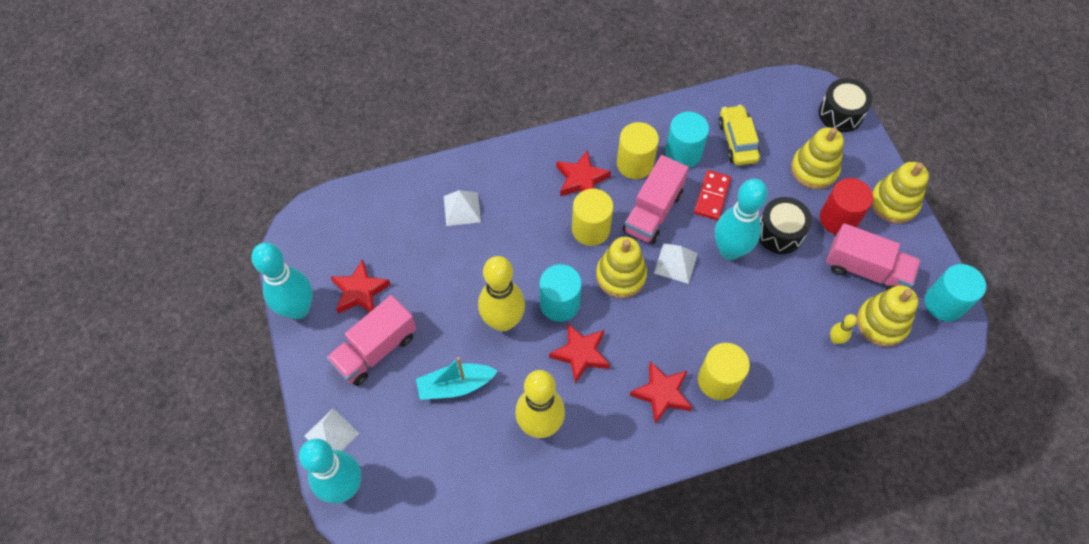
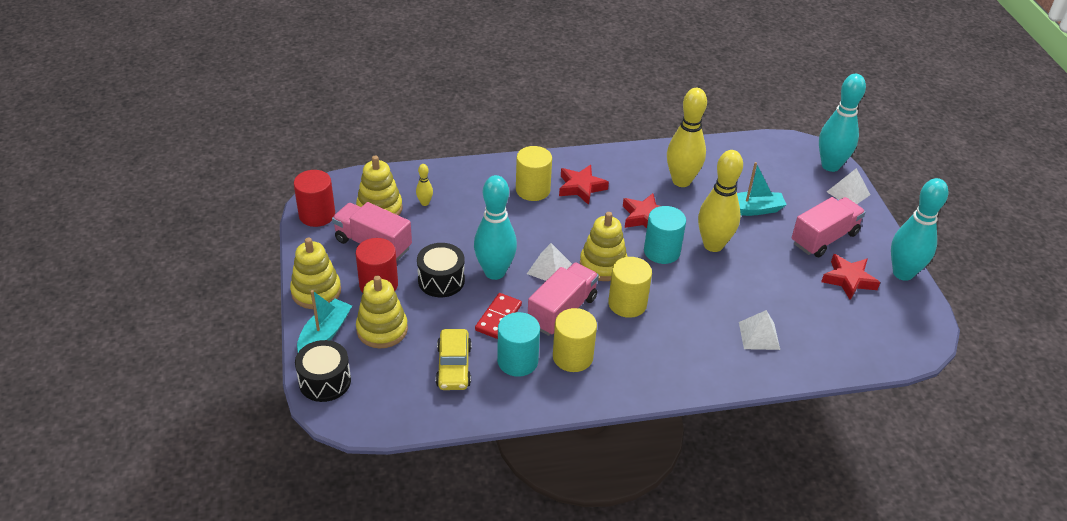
camera: 175 degrees left, 20 degrees down
red star [556,150,611,196] -> none
turquoise cylinder [925,264,986,321] -> red cylinder [294,170,335,227]
none -> turquoise boat [297,290,352,352]

